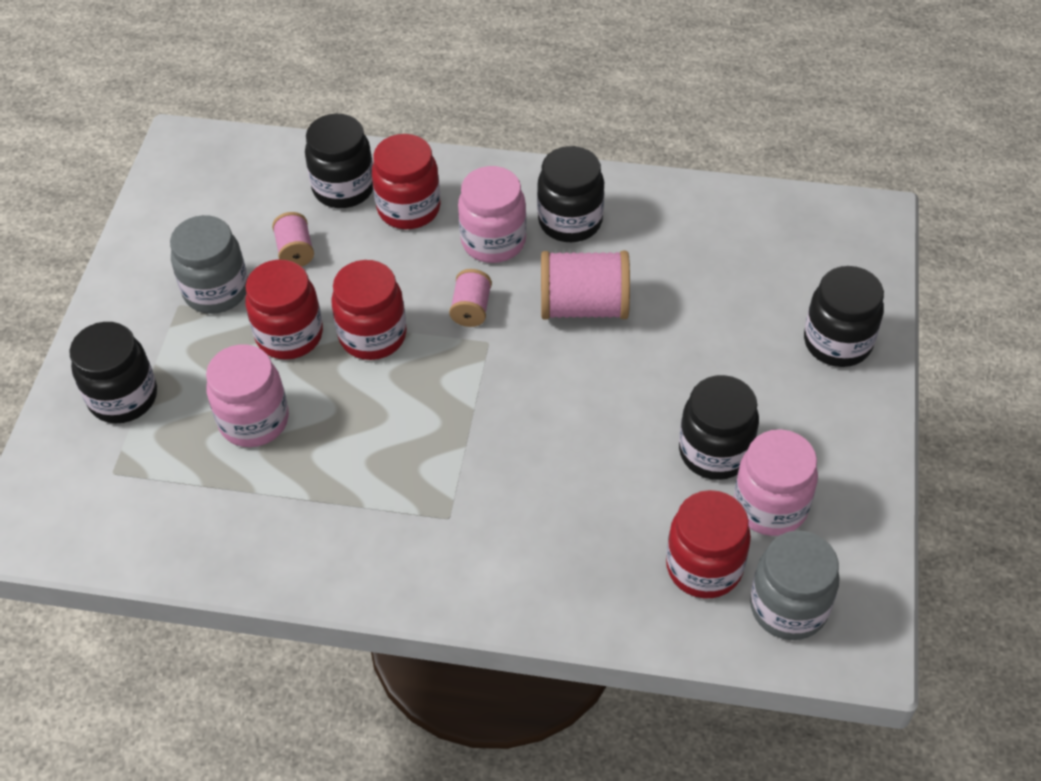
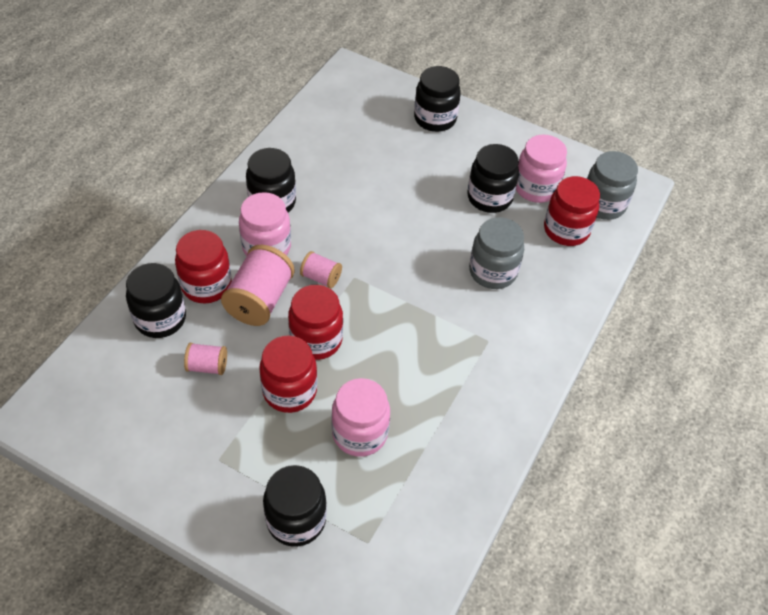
camera: 75 degrees left, 0 degrees up
grey jar [170,215,248,314] -> grey jar moved to [469,217,524,289]
pink spool [541,251,630,320] -> pink spool moved to [221,245,295,326]

